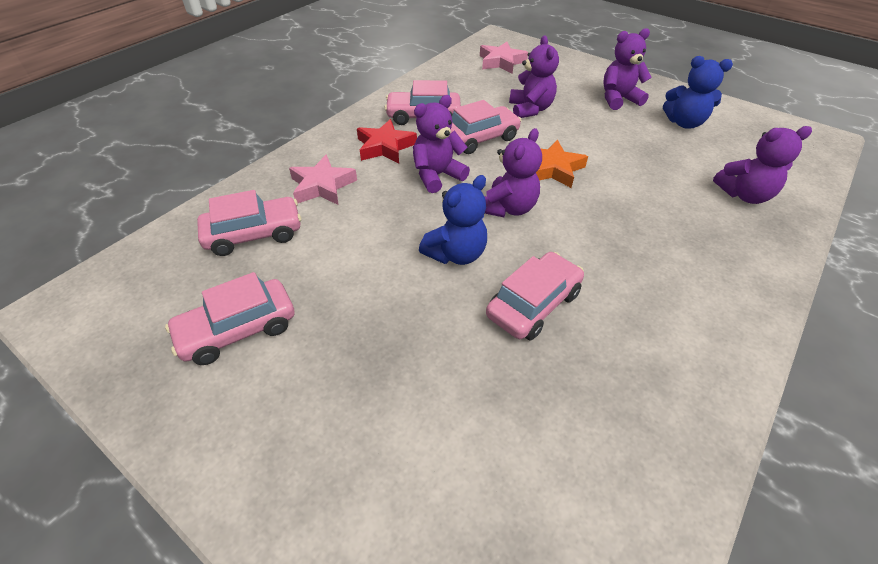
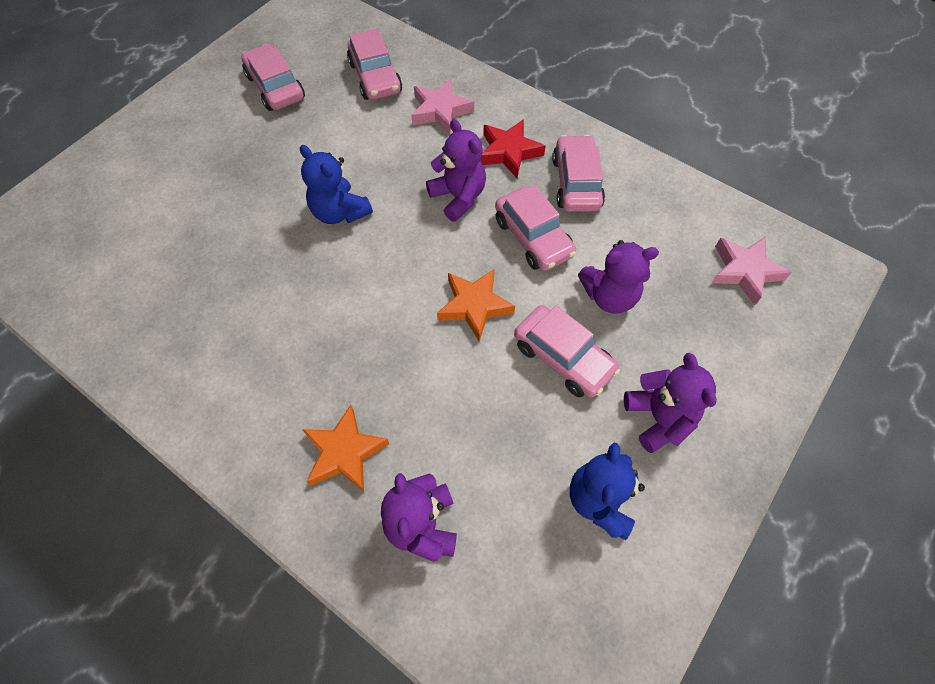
camera: 90 degrees right, 15 degrees up
purple teddy bear [484,128,542,217] -> none
pink car [486,252,584,341] -> pink car moved to [514,305,620,398]
none -> orange star [302,405,389,492]

